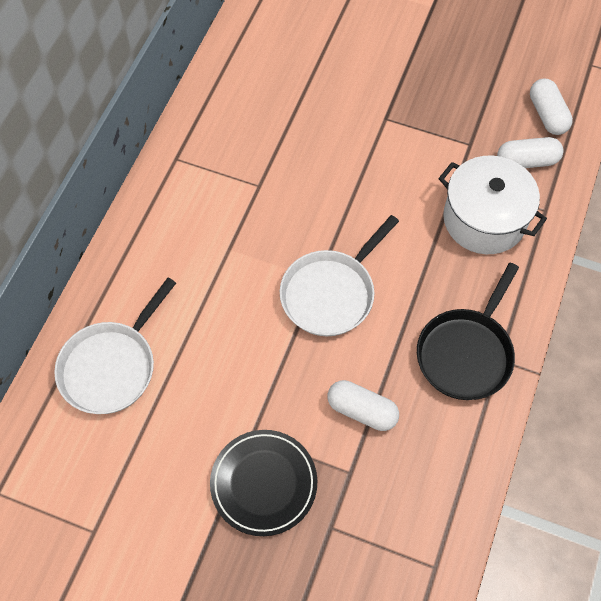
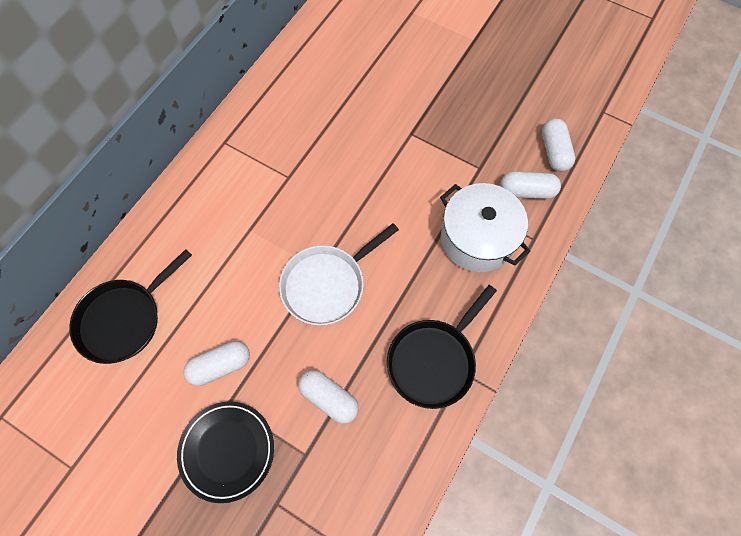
camera: 10 degrees right, 5 degrees up
white pan [54,278,176,414] -> black pan [69,249,192,364]
none -> white capsule [184,341,250,386]

